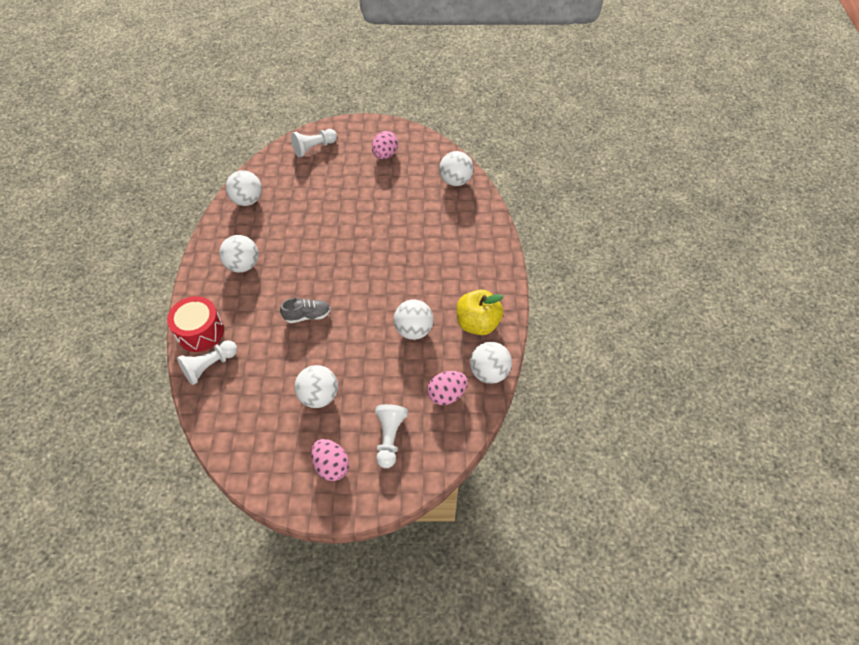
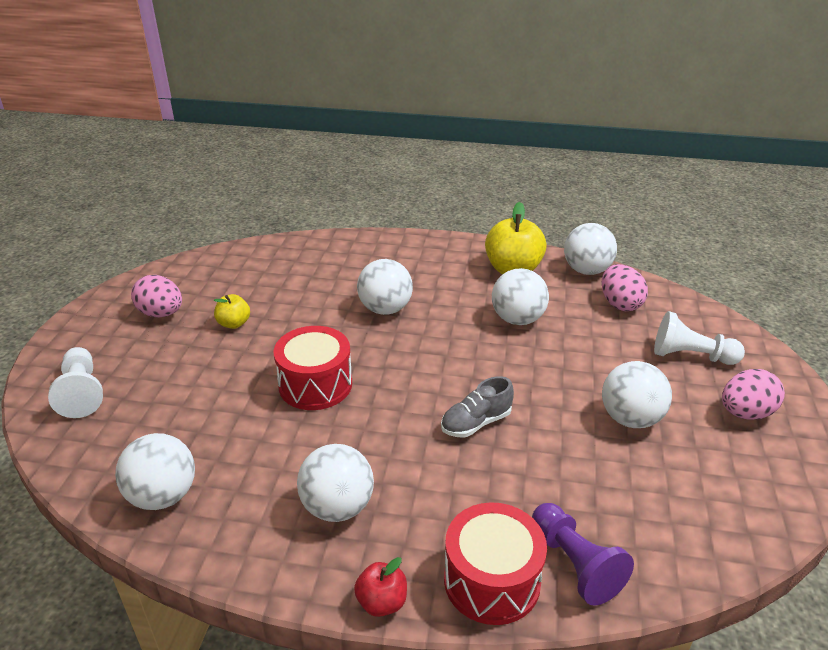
camera: 80 degrees left, 20 degrees down
white pawn [177,340,237,385] -> purple pawn [532,503,634,606]
grey shoe [280,298,331,323] -> grey shoe turned 120 degrees counterclockwise [441,376,514,437]
white ball [439,151,473,186] -> white ball moved to [357,259,413,315]
none -> yellow apple [213,294,250,329]
none -> red drum [274,326,352,410]
none -> red apple [354,557,407,617]

